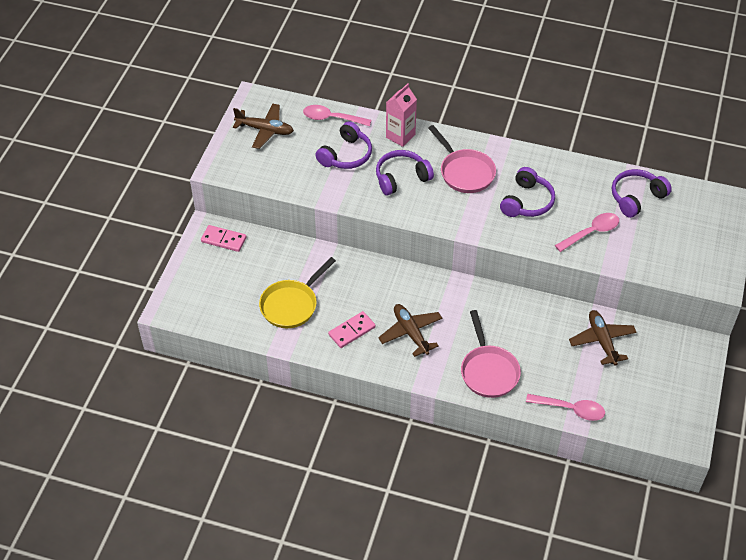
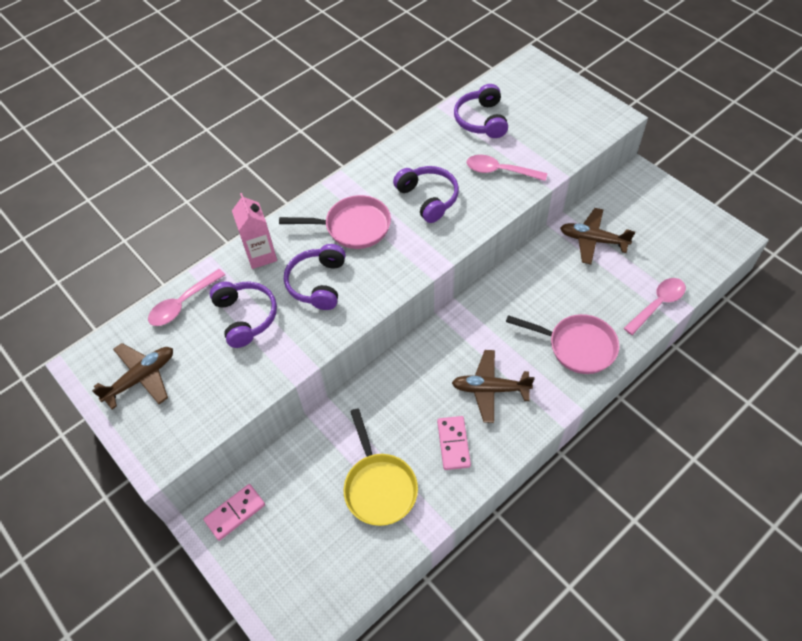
camera: 55 degrees left, 5 degrees up
pink spoon [555,213,619,252] -> pink spoon turned 75 degrees counterclockwise [467,155,547,181]

